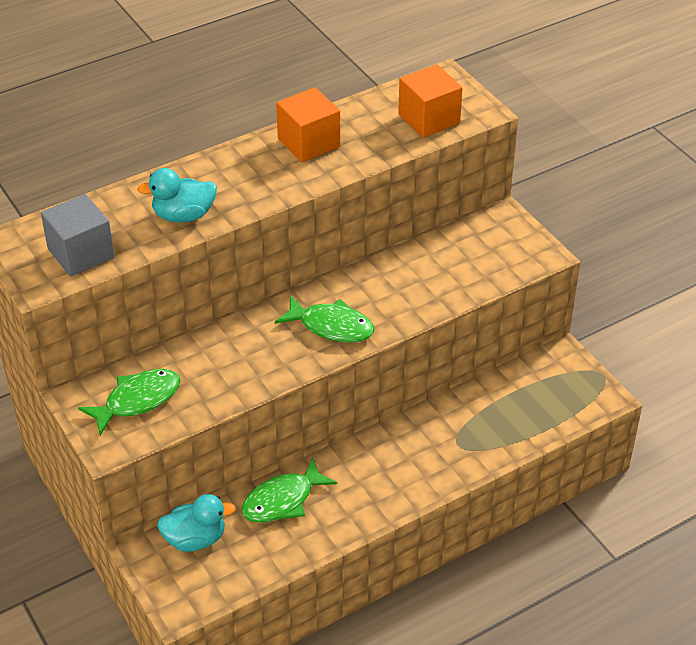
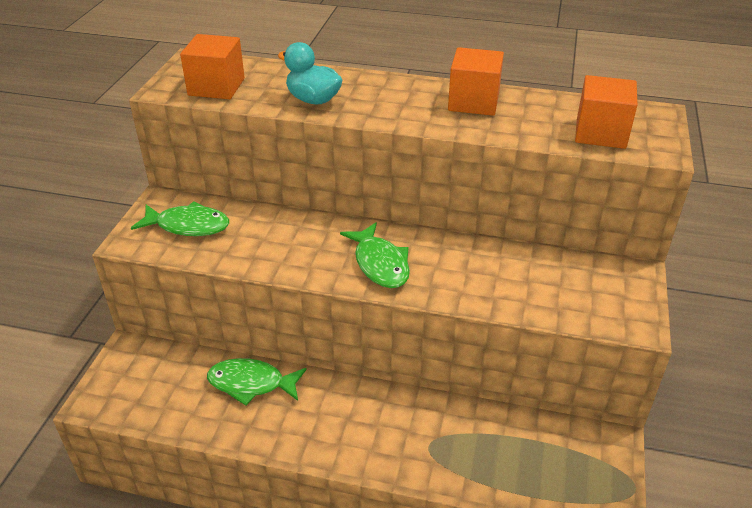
camera: 45 degrees right, 5 degrees down
grey cube [41,194,115,277] -> orange cube [180,34,245,99]
turquoise duck [157,494,236,552] -> none

